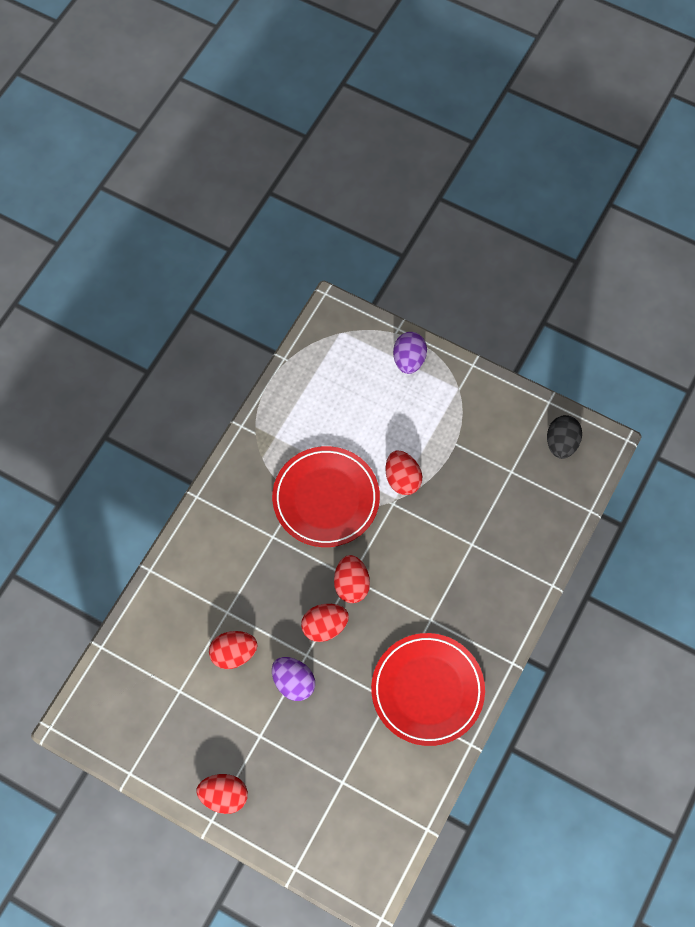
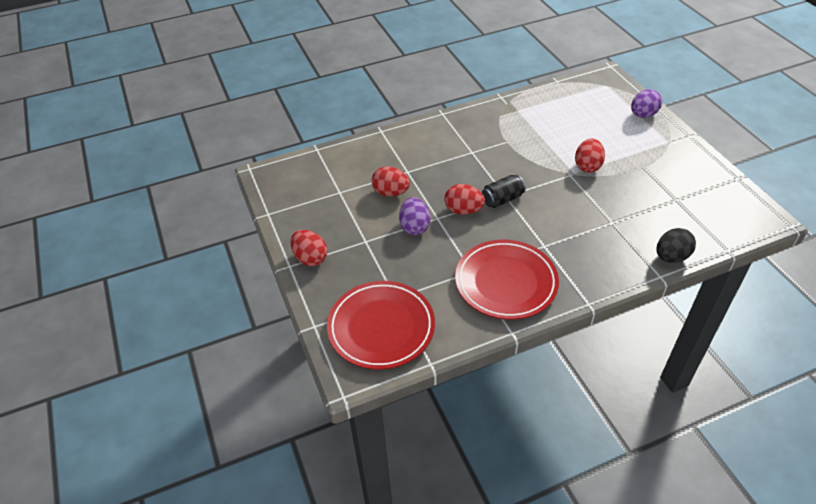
camera: 40 degrees right, 20 degrees down
red plate [272,446,380,547] -> red plate moved to [327,281,435,369]
red egg [334,555,370,603] -> black can [482,175,526,208]
black egg [547,415,582,459] -> black egg moved to [656,228,696,263]

